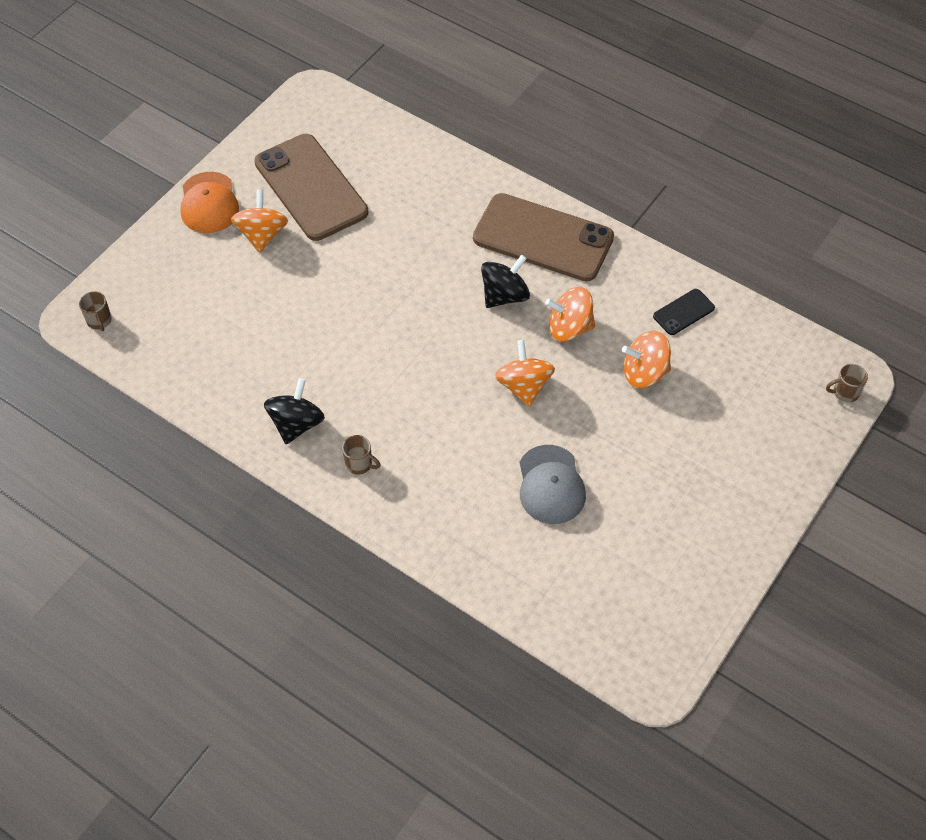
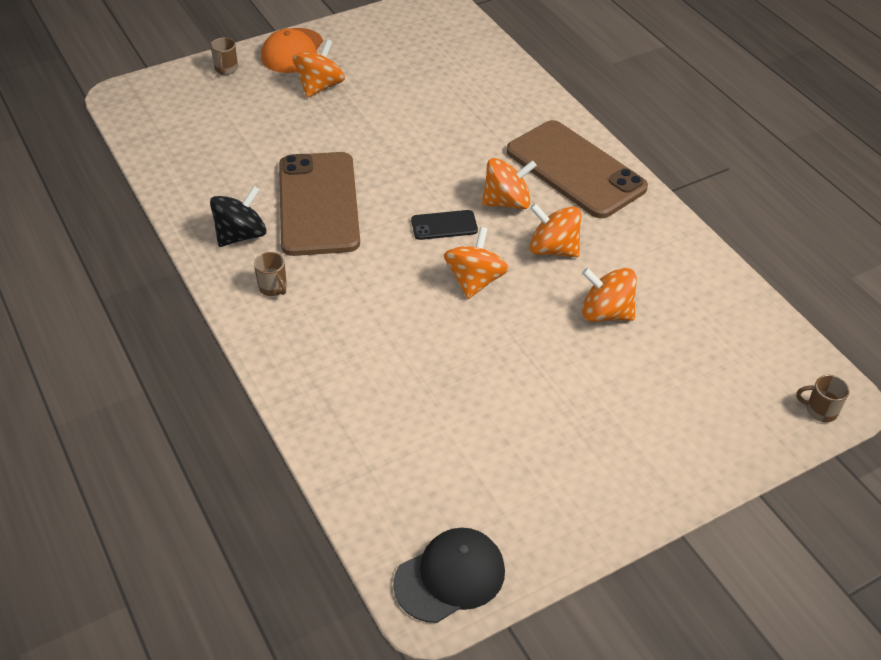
camera: 25 degrees right, 10 degrees down
brown mug [79,291,112,331] -> brown mug moved to [210,38,238,75]
brown phone [254,134,368,241] -> brown phone moved to [279,152,360,256]
black spinning top [481,255,530,308] -> orange spinning top [482,158,537,209]
grey cap [520,445,586,524] -> none
black phone [653,289,715,335] -> black phone moved to [411,210,478,240]
none -> black cap [393,528,505,623]

